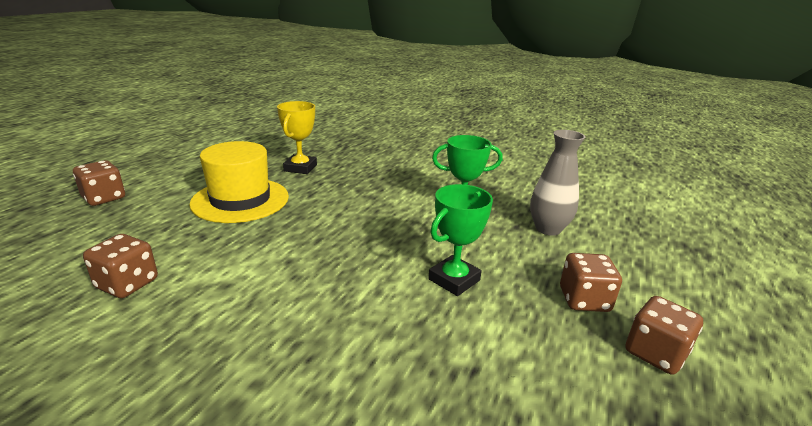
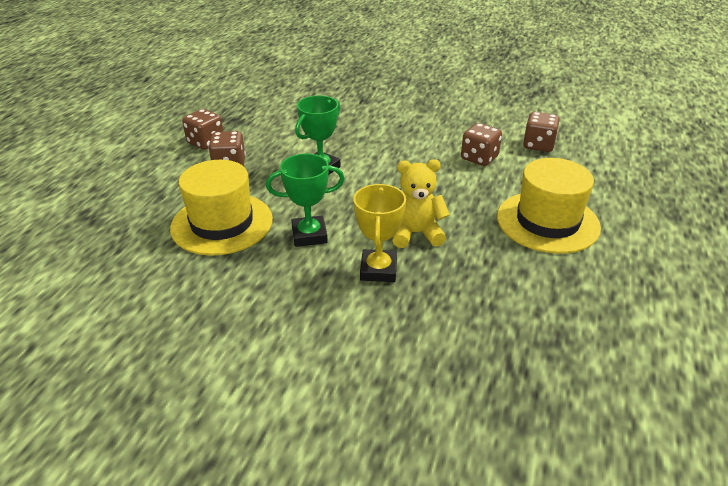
camera: 175 degrees right, 10 degrees up
brown dice [73,160,125,206] -> brown dice moved to [461,123,502,166]
yellow trophy [277,101,317,174] -> yellow trophy moved to [353,184,406,282]
grey vase [530,130,585,236] -> yellow hat [170,160,273,256]
none -> yellow teddy bear [392,159,450,248]

